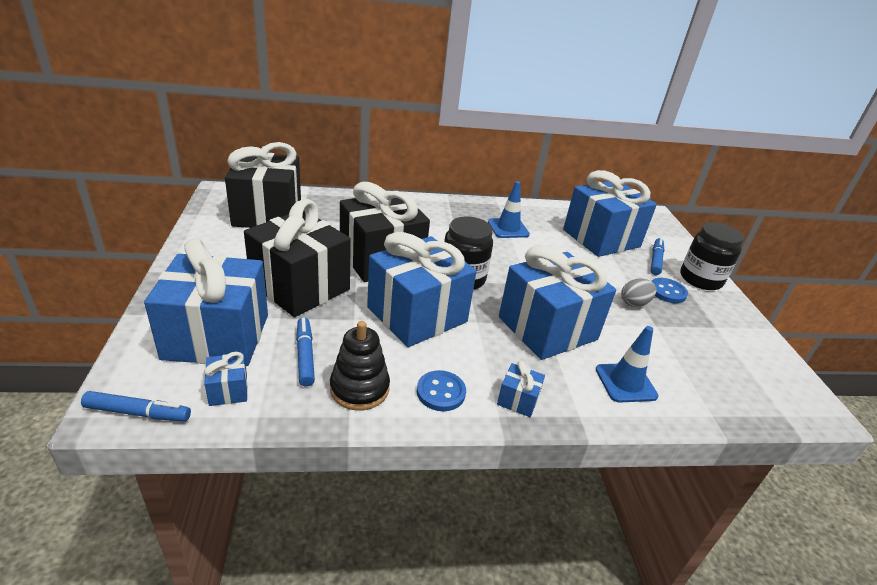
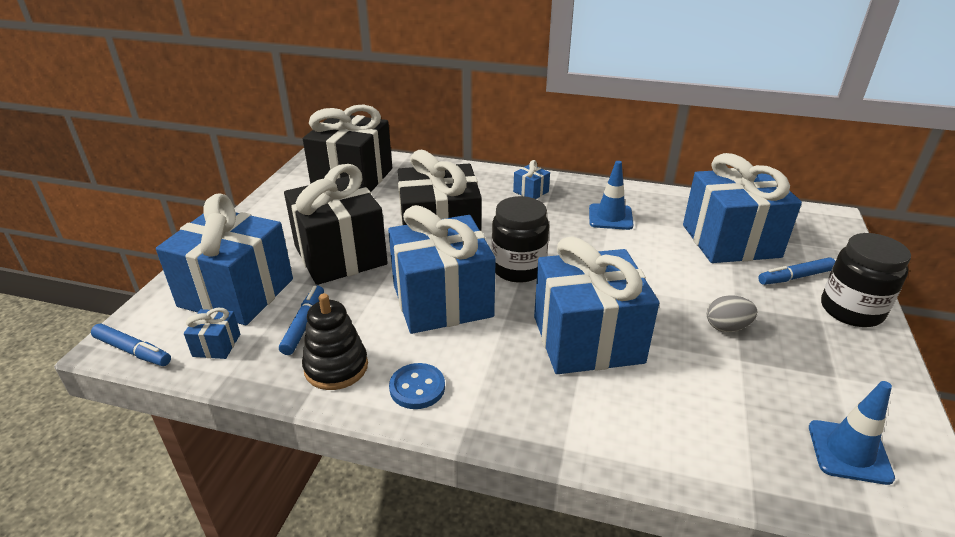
camera: 25 degrees right, 0 degrees up
blue gift [497,361,545,417] -> blue gift moved to [513,160,550,199]
blue traffic cone [596,326,659,403] -> blue traffic cone moved to [809,381,895,485]
blue marker [651,238,664,275] -> blue marker turned 150 degrees counterclockwise [758,258,836,285]
blue button [651,278,688,303] -> none

